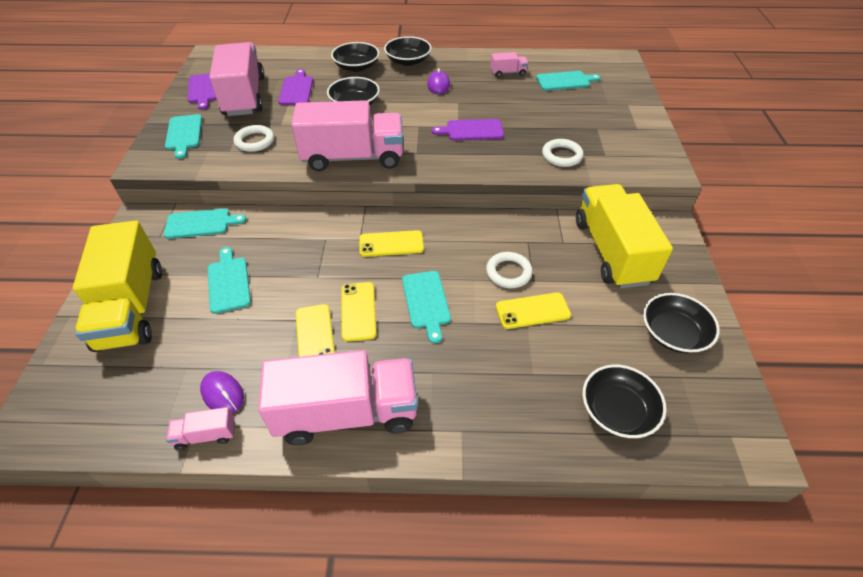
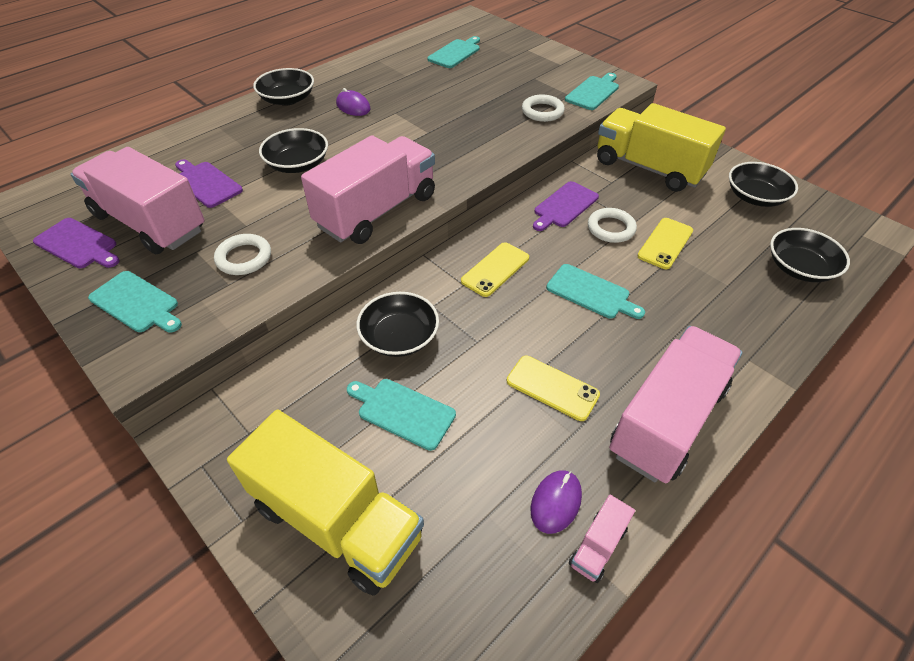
camera: 45 degrees left, 0 degrees up
turquoise cutting board [164,208,246,239] -> turquoise cutting board moved to [565,73,619,110]
purple mouse [200,371,244,413] -> purple mouse turned 60 degrees counterclockwise [531,470,582,534]
black bowl [331,42,380,72] -> black bowl moved to [357,292,439,357]
yellow phone [342,282,376,341] -> none
purple cutting board [432,119,504,140] -> purple cutting board moved to [533,181,599,231]
pink truck [491,52,528,77] -> none

